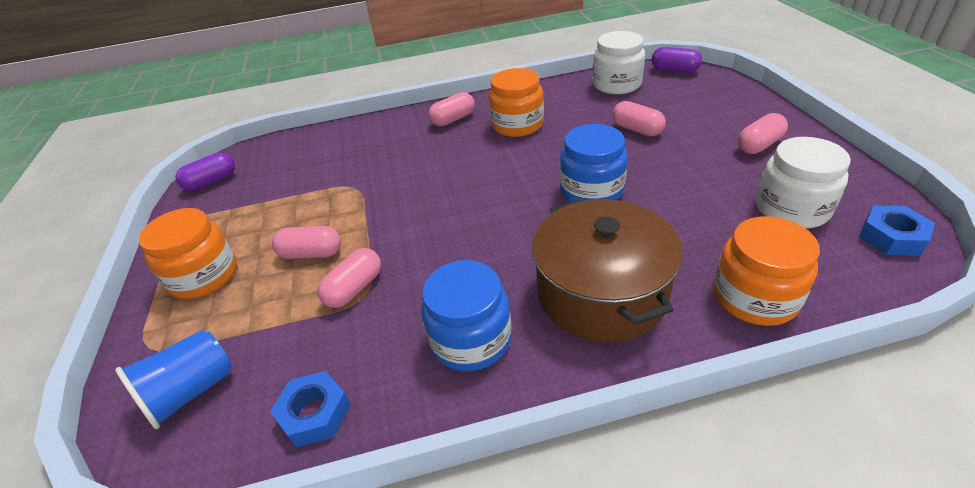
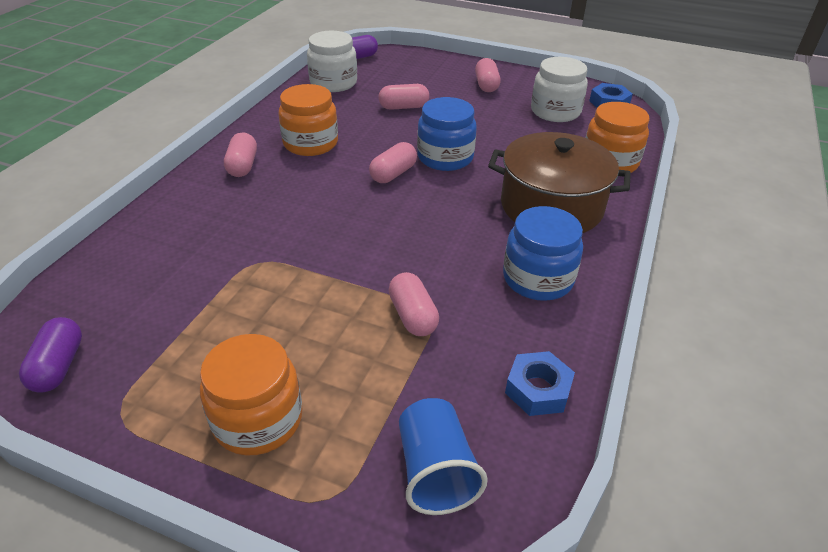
camera: 60 degrees left, 0 degrees up
pink capsule [272,226,341,259] -> pink capsule moved to [369,142,417,183]

